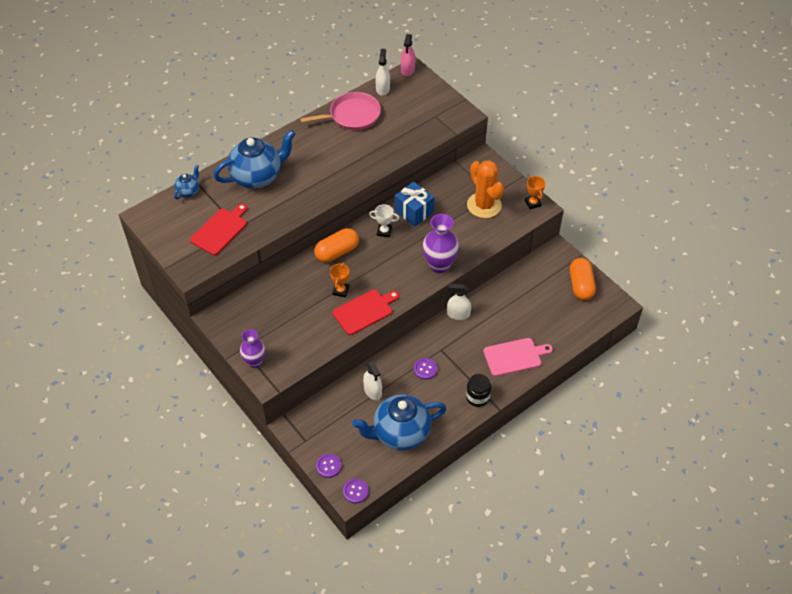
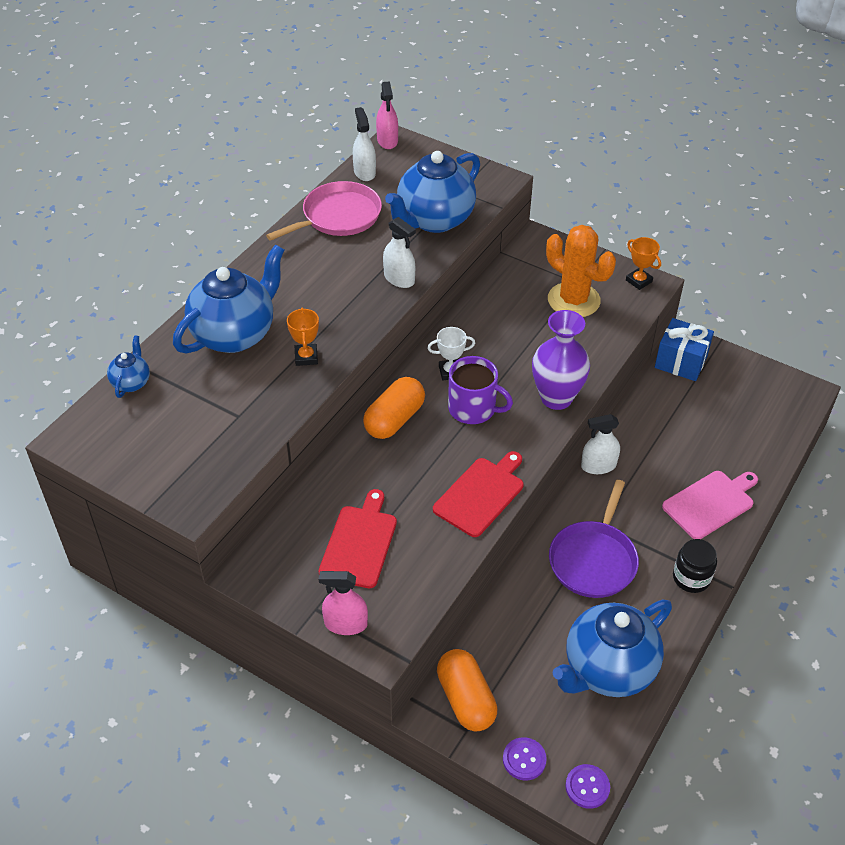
camera: 20 degrees left, 5 degrees down
red cutting board [190,203,248,255] -> red cutting board moved to [318,489,397,588]
purple vase [240,329,265,368] -> pink spray bottle [319,571,368,635]
orange trophy [330,262,349,297] -> orange trophy moved to [287,308,319,366]
white spray bottle [363,360,382,400] -> white spray bottle moved to [383,217,416,288]
blue gift [395,182,434,226] -> blue gift moved to [655,318,714,381]
purple button [414,358,438,380] -> purple pan [549,480,639,598]
orange capsule [570,258,596,300] -> orange capsule moved to [437,649,497,732]
none -> blue teapot [385,151,480,233]
none -> purple mug [448,356,513,424]

